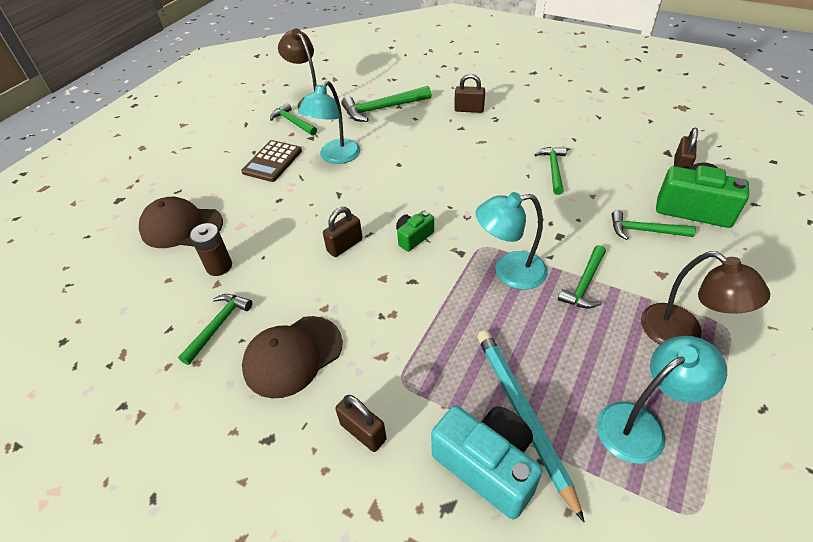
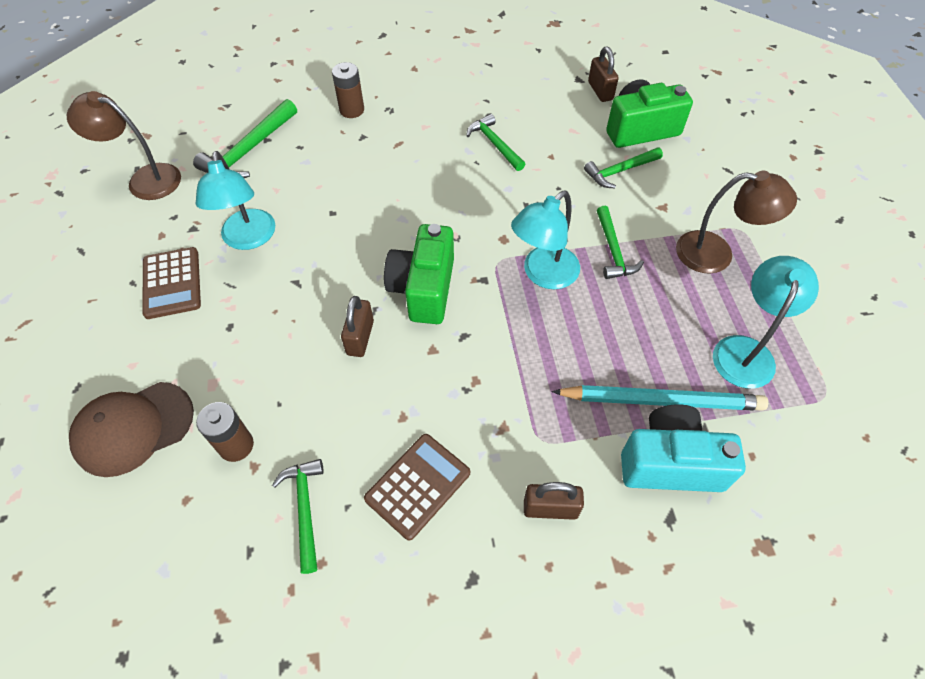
camera: 40 degrees left, 10 degrees up
brown cap [242,316,343,398] -> brown calculator [364,434,470,541]
green hammer [270,103,317,136] -> none
green camera [396,211,434,252] -> green camera [384,224,454,324], size x1.86
brown padlock [454,74,485,113] -> brown battery [332,62,364,118]
turquoise pencil [477,330,585,522] -> turquoise pencil turned 150 degrees clockwise [551,385,768,411]

